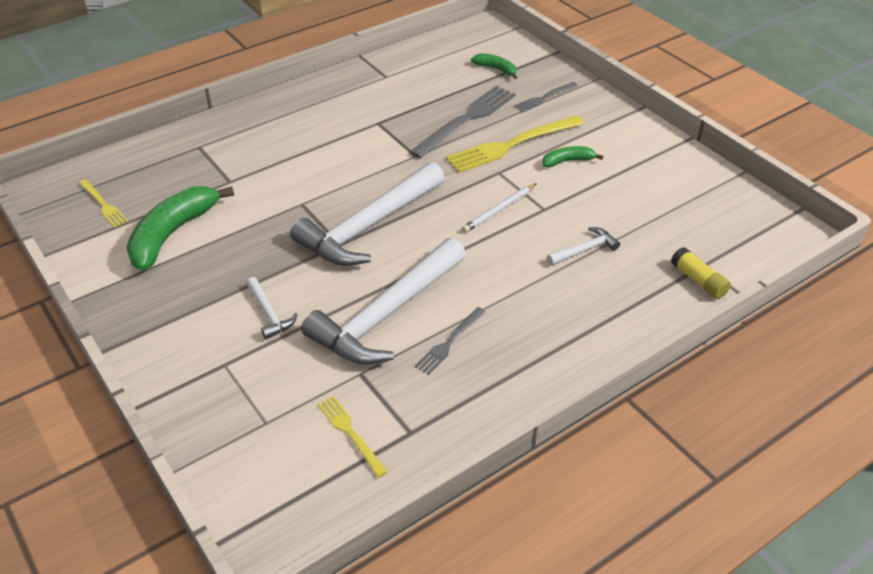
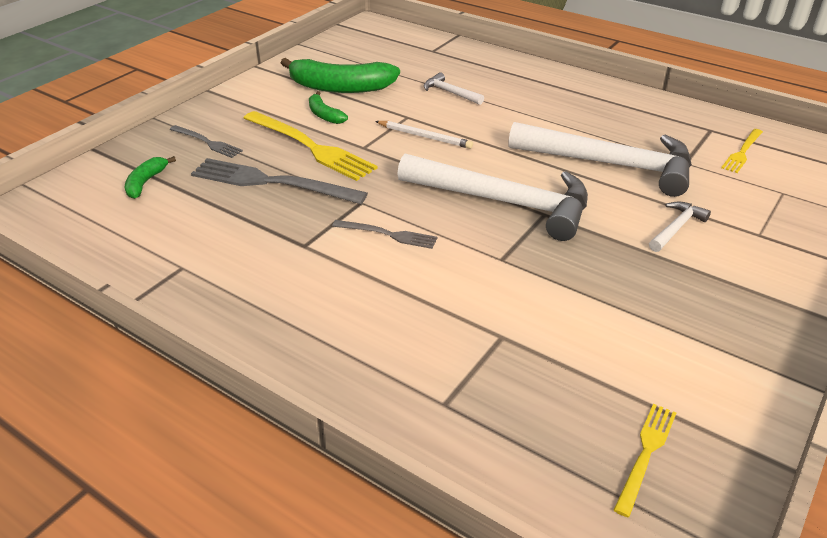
camera: 110 degrees left, 5 degrees down
green banana [126,186,234,271] -> green banana moved to [281,58,400,93]
grey fork [415,307,486,375] -> grey fork moved to [332,220,437,249]
yellow glue stick [671,247,731,299] -> none

